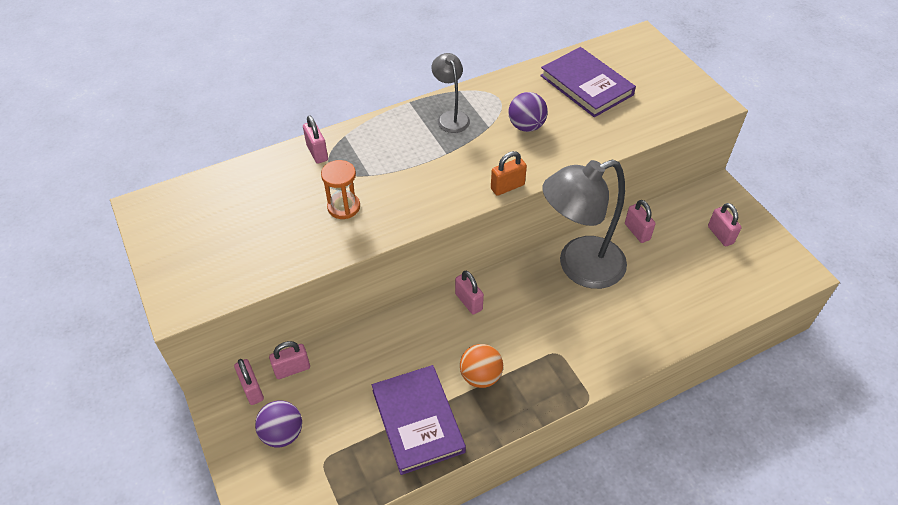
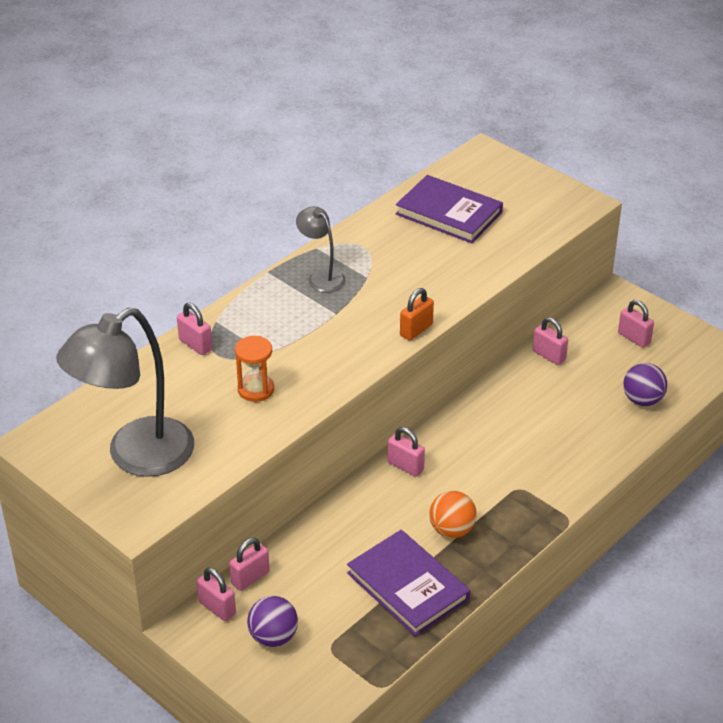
camera: 20 degrees left, 10 degrees down
purple ball [509,92,548,132] -> purple ball moved to [623,363,667,406]
grey lamp [542,159,627,289] -> grey lamp moved to [56,307,194,477]

